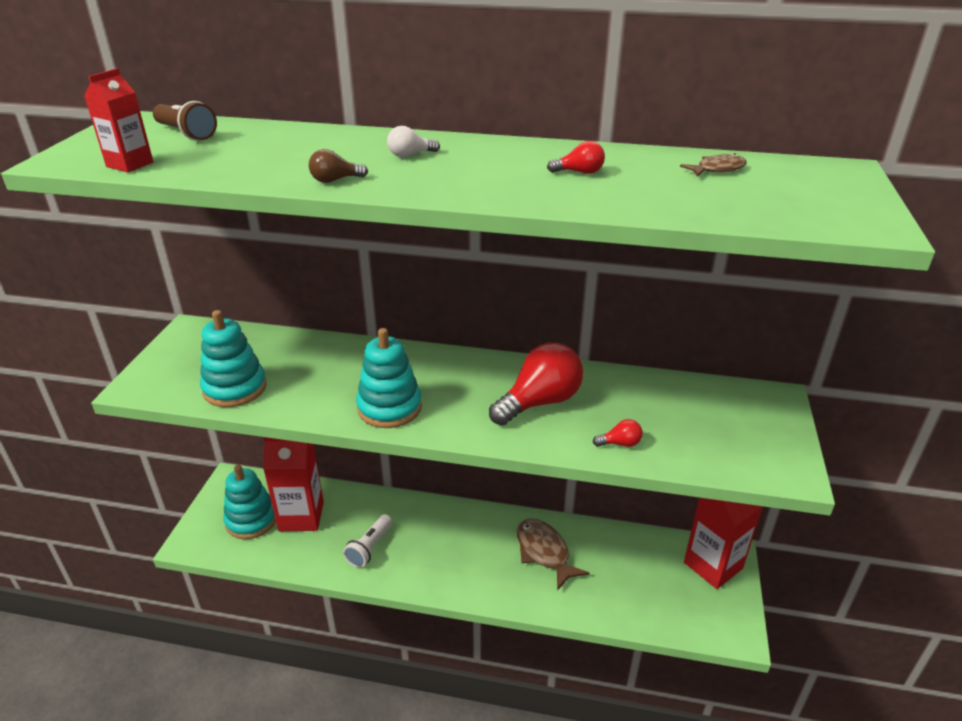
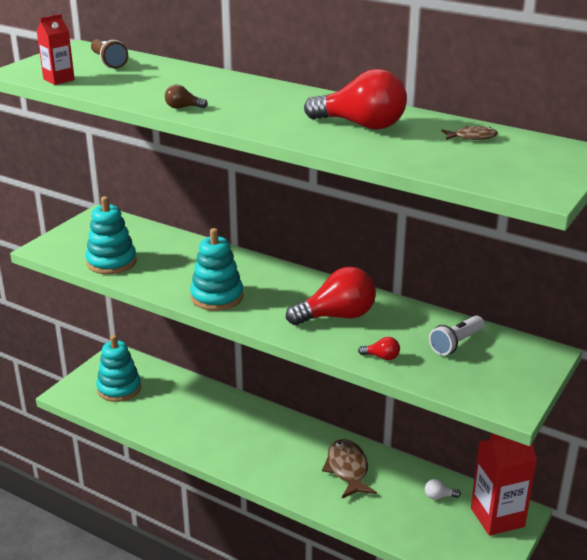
camera: 20 degrees right, 5 degrees down
red carton [263,437,324,531] -> none
white flashlight [343,514,392,568] -> white flashlight moved to [429,316,485,355]
white light bulb [387,126,440,157] -> white light bulb moved to [425,479,461,500]
red light bulb [547,141,605,174] -> red light bulb [304,69,407,130], size x2.36

